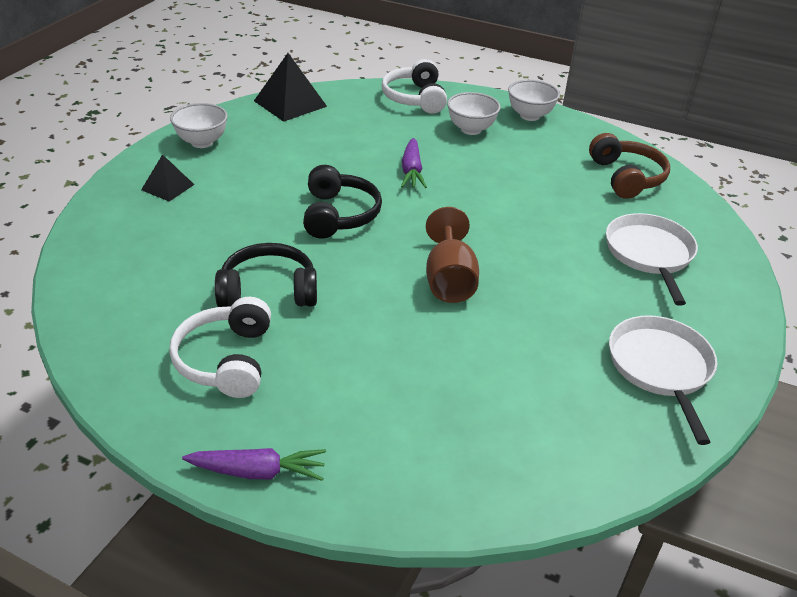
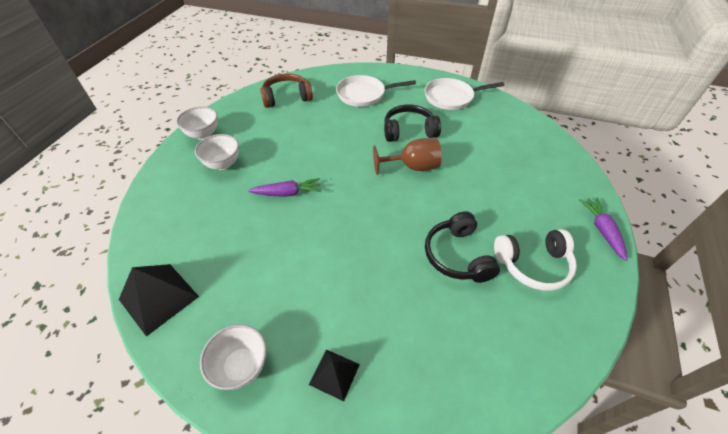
camera: 95 degrees left, 10 degrees up
black headphones [303,165,382,239] -> black headphones moved to [384,104,441,142]
white headphones [382,59,447,114] -> none

